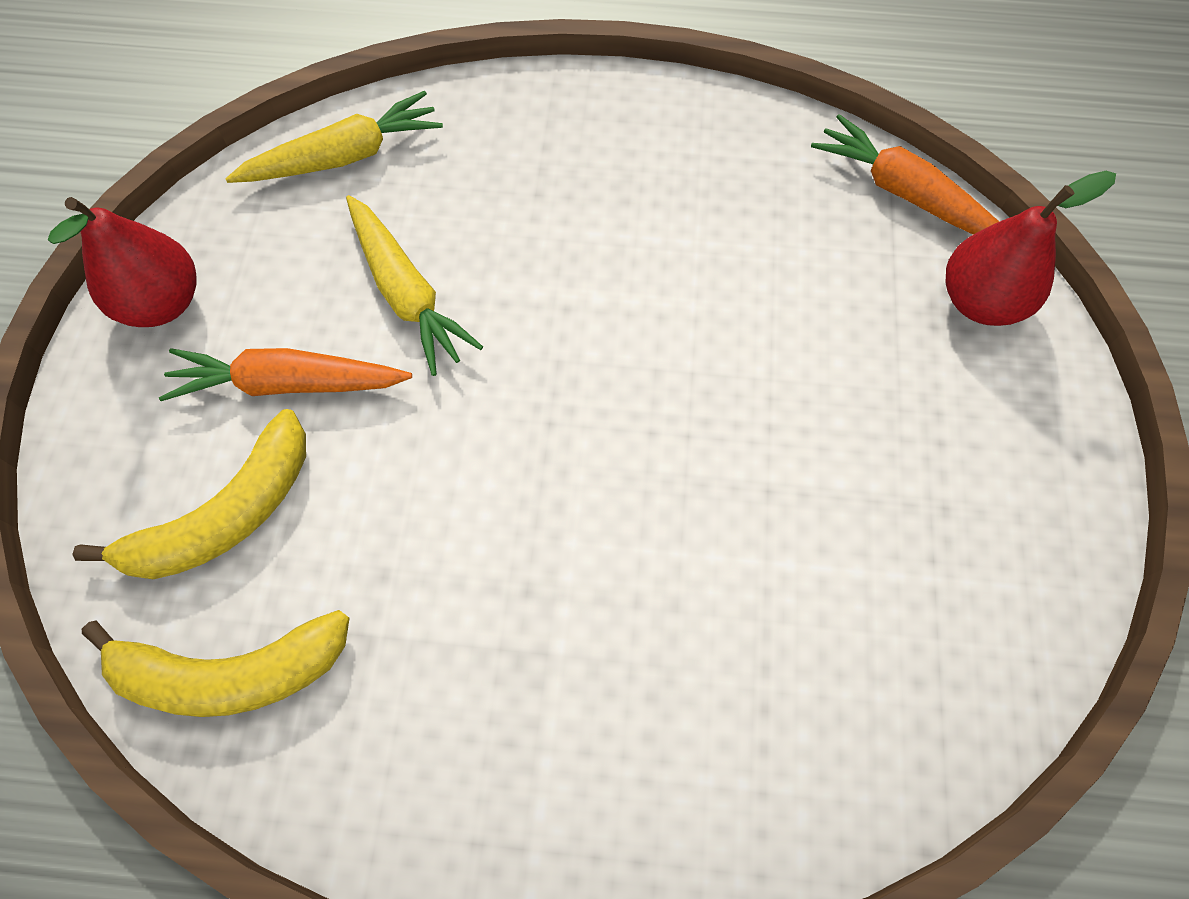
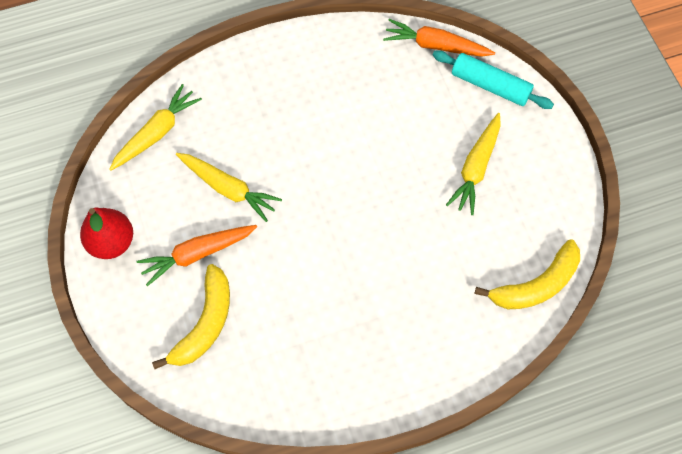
camera: 25 degrees left, 0 degrees up
yellow banana [81,610,350,717] -> yellow banana moved to [475,239,580,309]
red pear [945,171,1116,326] -> turquoise rolling pin [432,50,554,109]
none -> yellow carrot [446,113,501,215]

